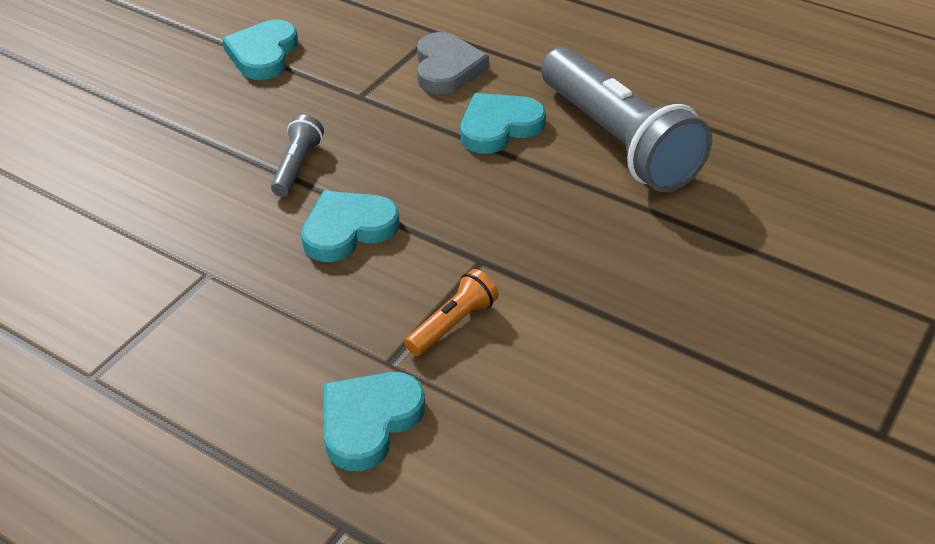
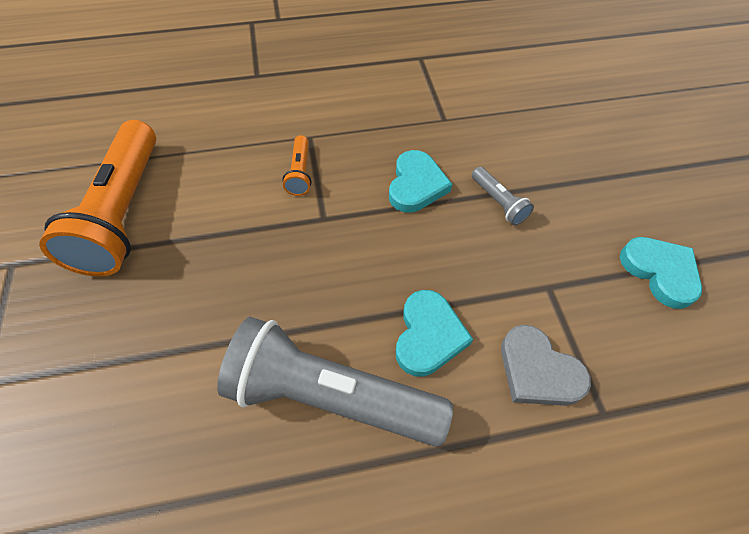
camera: 135 degrees right, 15 degrees up
turquoise heart [324,372,425,471] -> none
none -> orange flashlight [39,120,156,276]

